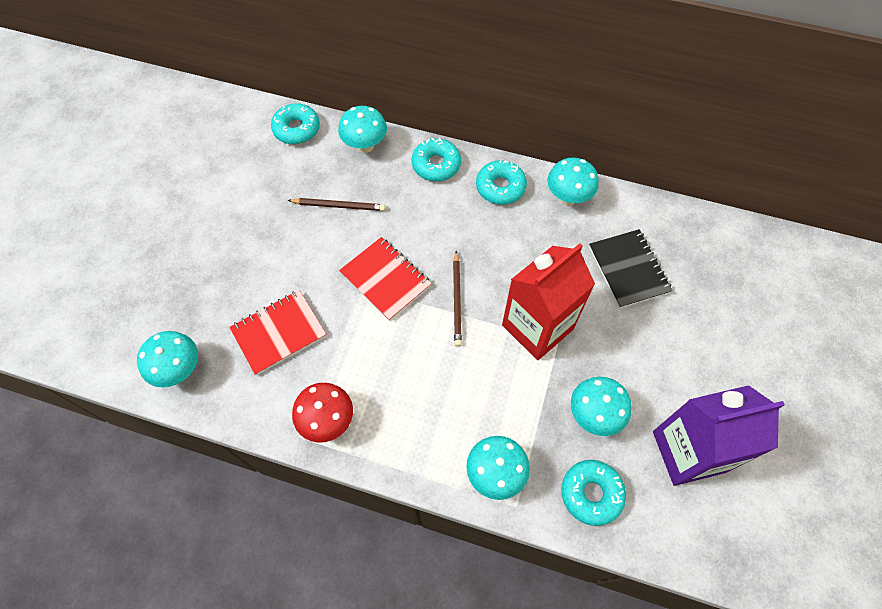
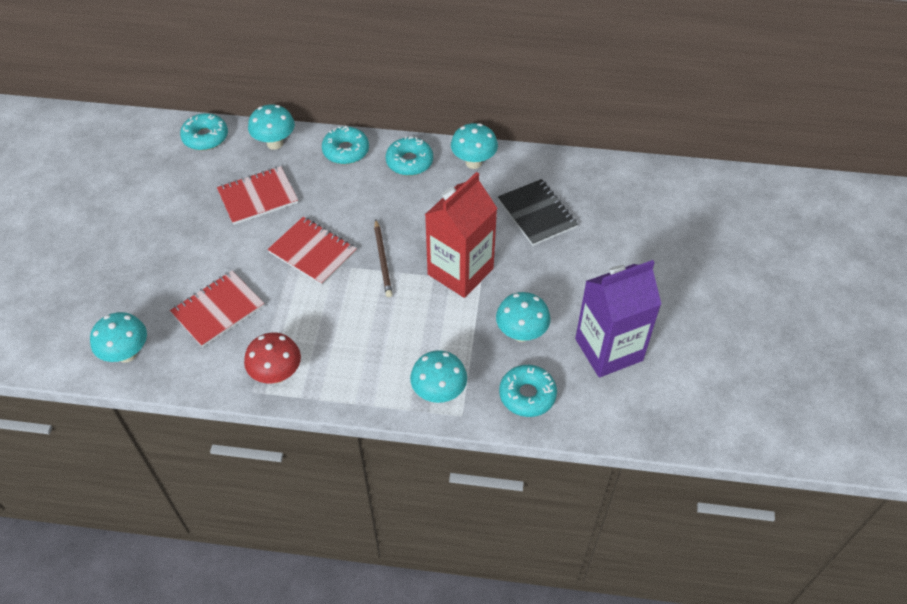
camera: 10 degrees left, 10 degrees down
brown pencil [287,198,385,211] -> red notebook [217,166,298,225]

